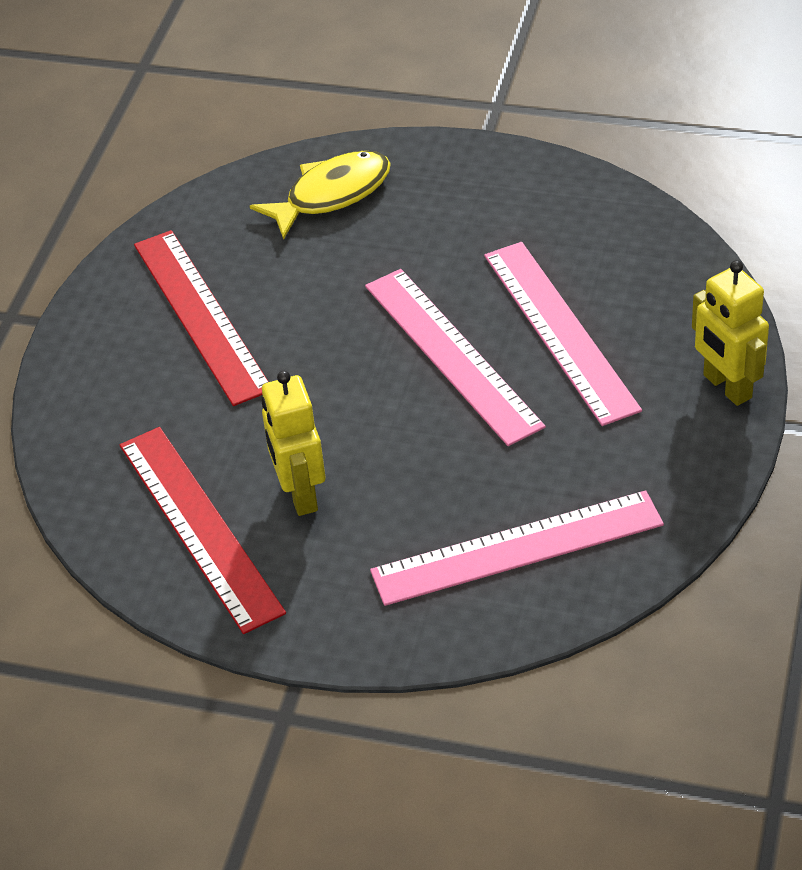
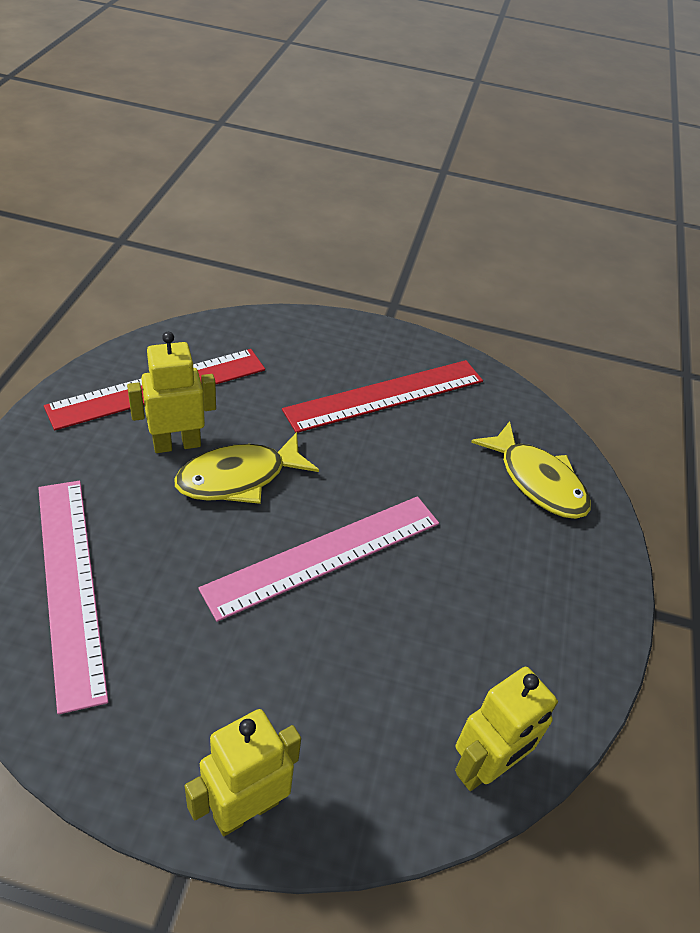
camera: 80 degrees right, 0 degrees up
pink ruler [484,242,642,426] -> none
none -> yellow fish [174,432,319,504]
none -> yellow robot [455,667,558,791]

